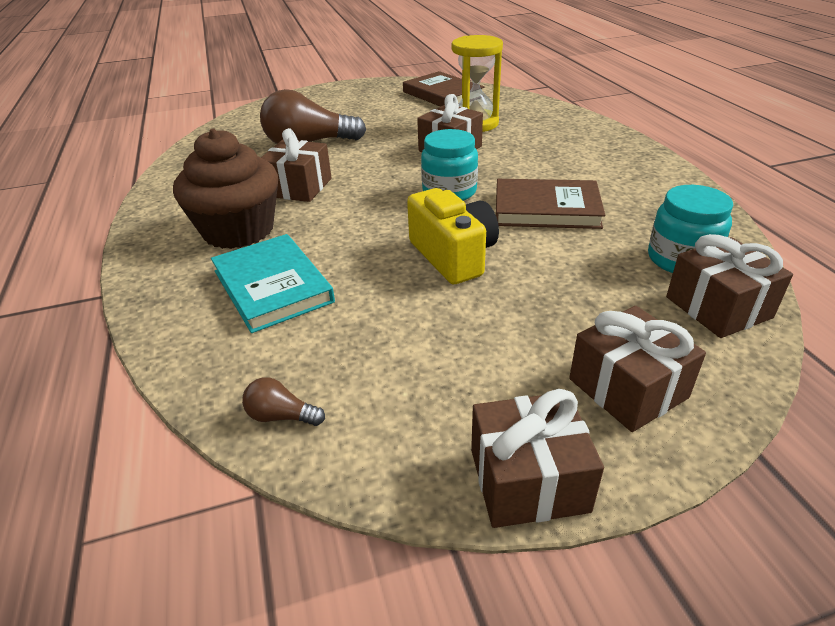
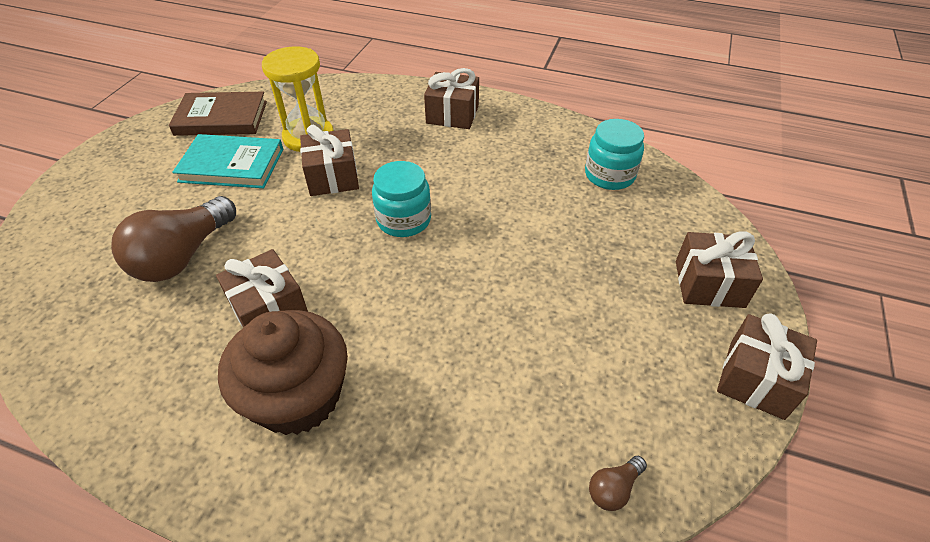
camera: 55 degrees left, 10 degrees up
turquoise book [211,234,335,333] -> turquoise book moved to [172,134,283,188]
yellow camera [407,188,499,284] -> none
brown book [496,179,605,229] -> none
brown gift [666,234,793,338] -> brown gift moved to [424,68,479,129]

